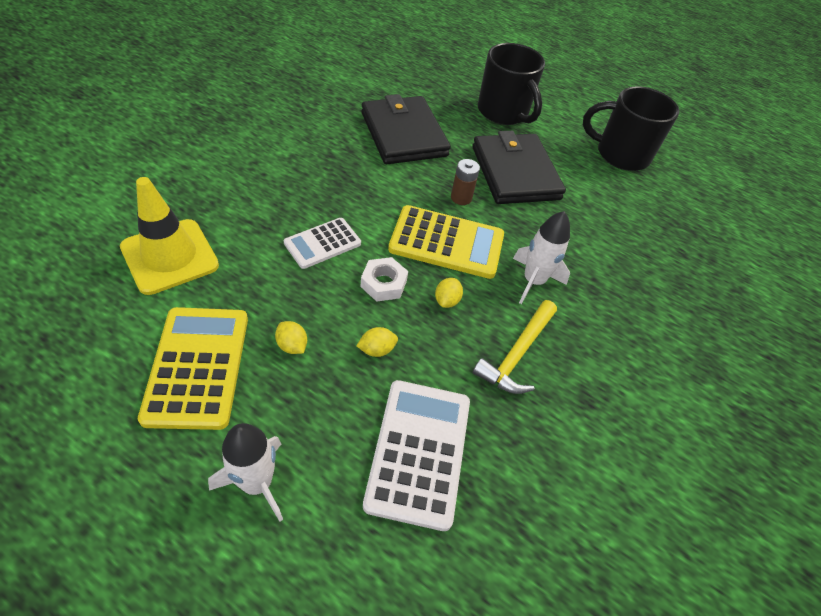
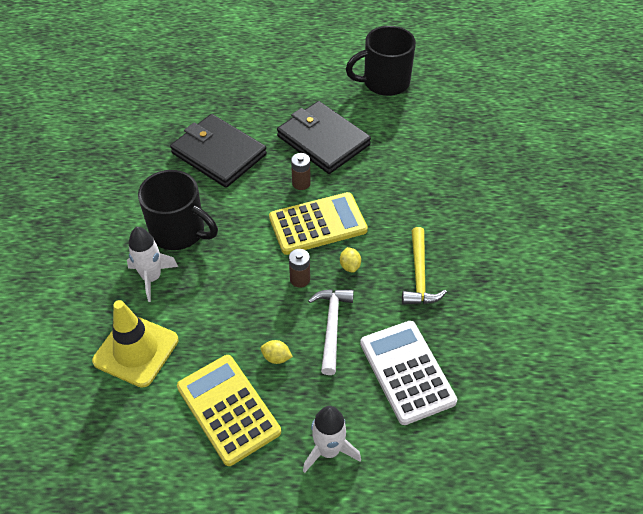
camera: 25 degrees left, 0 degrees up
white calculator [284,218,361,269] -> none
yellow lemon [356,327,398,357] -> white hammer [308,289,354,375]
white nut [361,257,408,302] -> brown battery [289,249,310,288]
black mug [478,43,545,125] -> black mug moved to [138,170,218,250]
white rocket [513,211,570,304] -> white rocket moved to [127,227,178,302]

